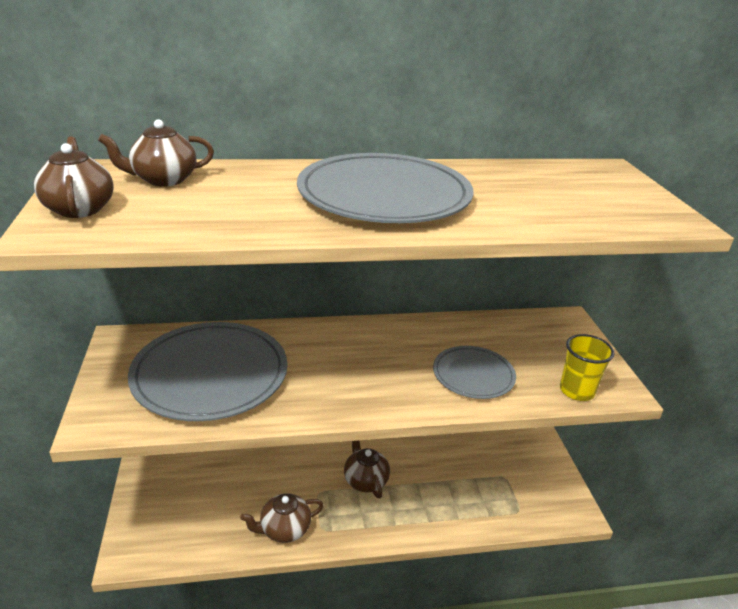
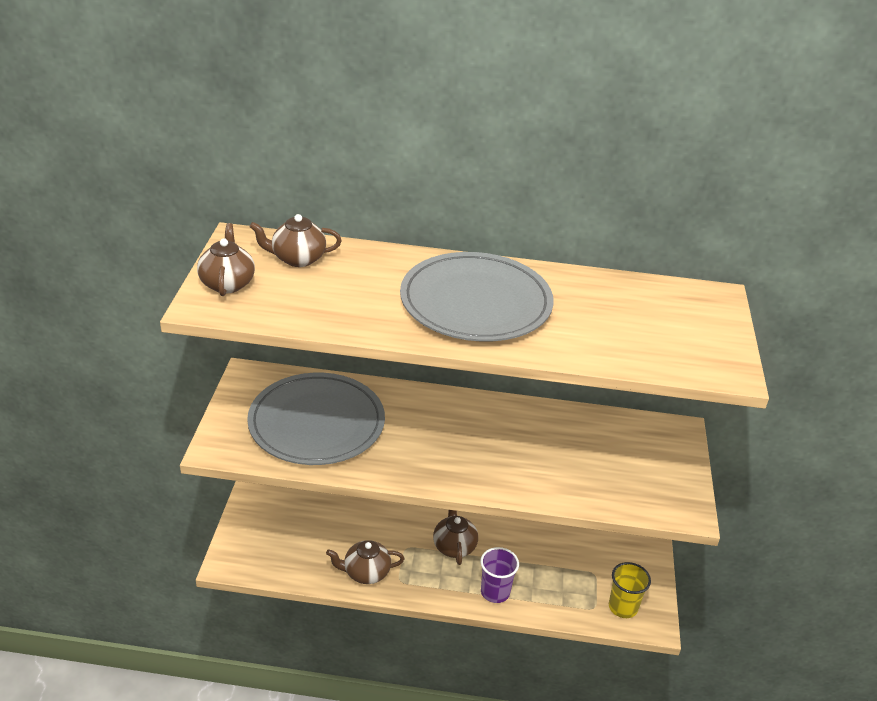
camera: 15 degrees right, 5 degrees up
grey plate [433,346,516,399] -> none
yellow cup [560,334,614,401] -> yellow cup moved to [609,562,651,618]
none -> purple cup [480,547,519,603]

